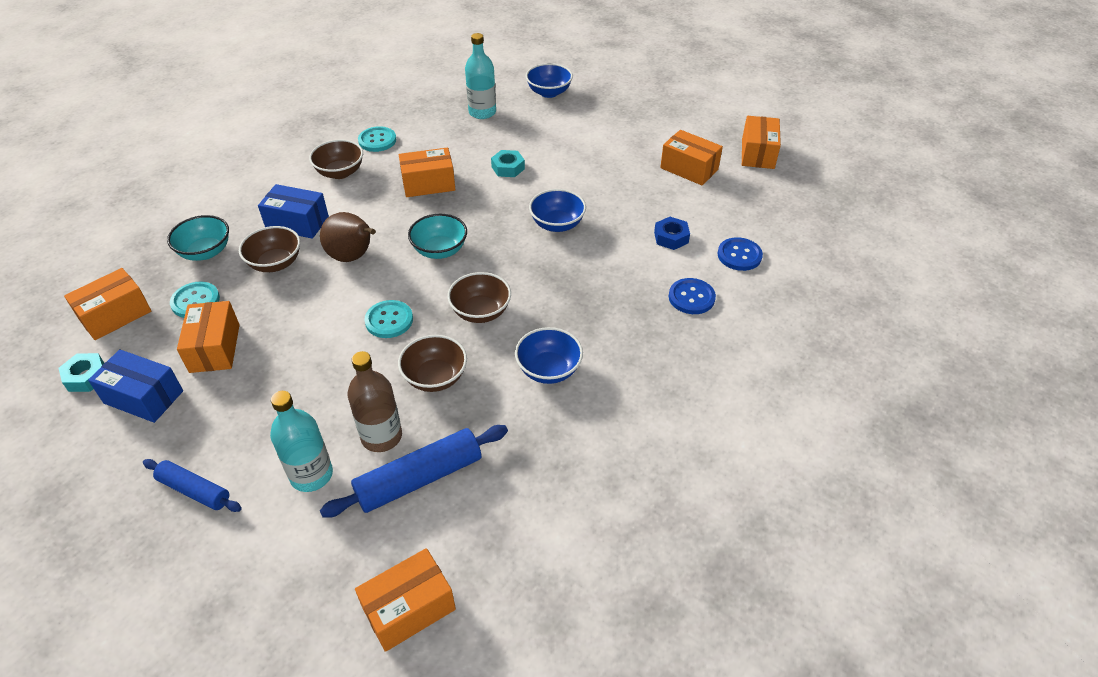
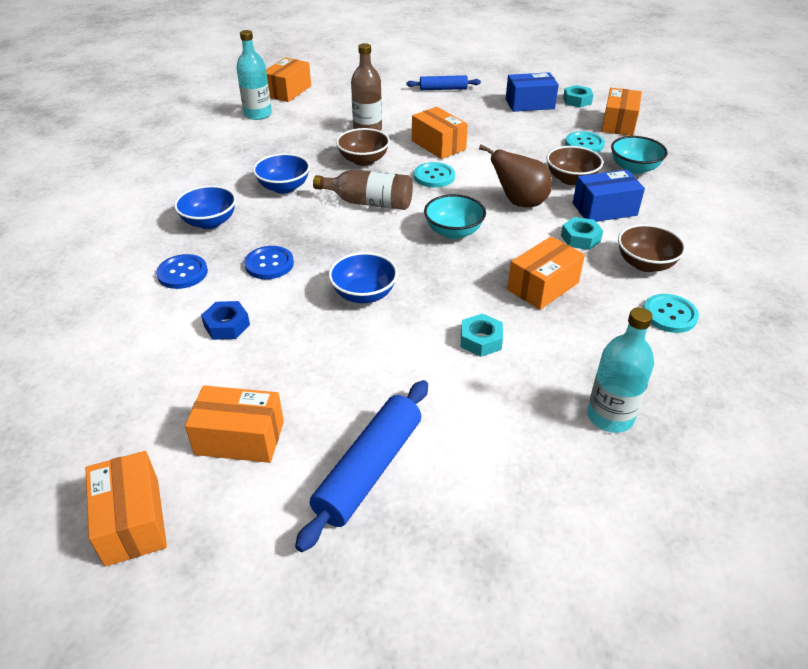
camera: 150 degrees right, 5 degrees down
orange box [177,301,240,373] -> orange box moved to [412,107,468,159]
turquoise bottle [270,391,333,492] -> turquoise bottle moved to [236,30,272,120]
blue rolling pin [320,425,508,518] -> blue rolling pin moved to [295,380,428,552]
brown bowl [447,272,511,323] -> brown bottle [313,169,413,210]
blue bowl [526,63,573,98] -> blue bowl moved to [174,185,236,229]
blue button [717,237,763,271] -> blue button moved to [244,246,294,279]
none -> turquoise nut [561,217,603,250]

